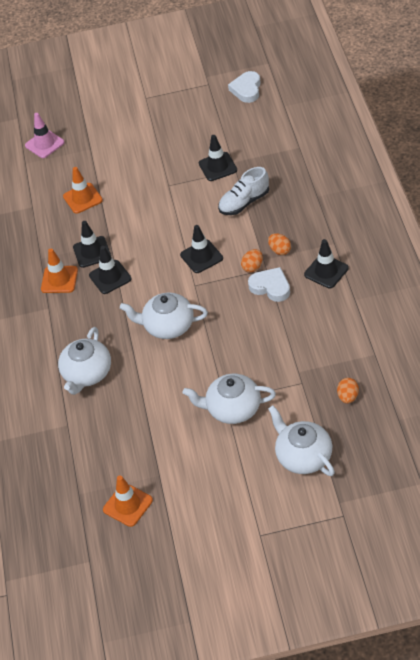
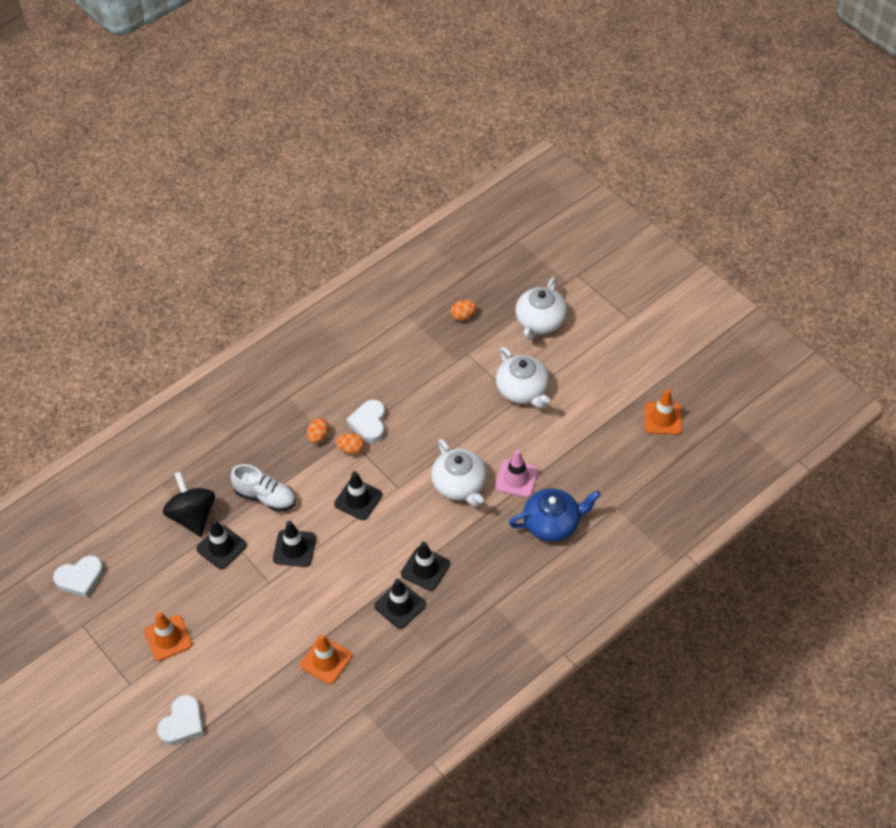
camera: 125 degrees left, 5 degrees up
pink traffic cone [25,113,65,158] -> pink traffic cone moved to [495,450,538,497]
orange traffic cone [41,249,78,293] -> orange traffic cone moved to [144,612,192,661]
white teapot [58,327,111,395] -> blue teapot [509,488,601,542]
black traffic cone [304,239,349,288] -> black traffic cone moved to [273,521,316,567]
none -> white heart [157,695,204,745]
none -> black spinning top [163,472,215,537]

